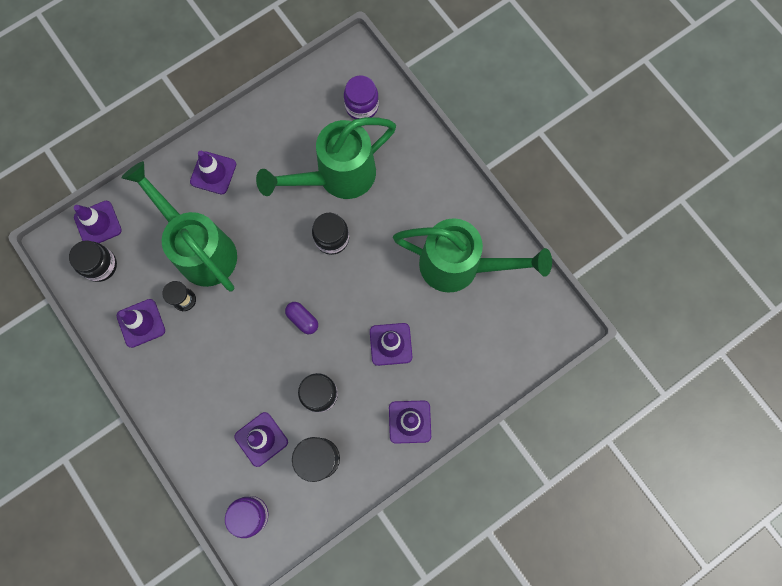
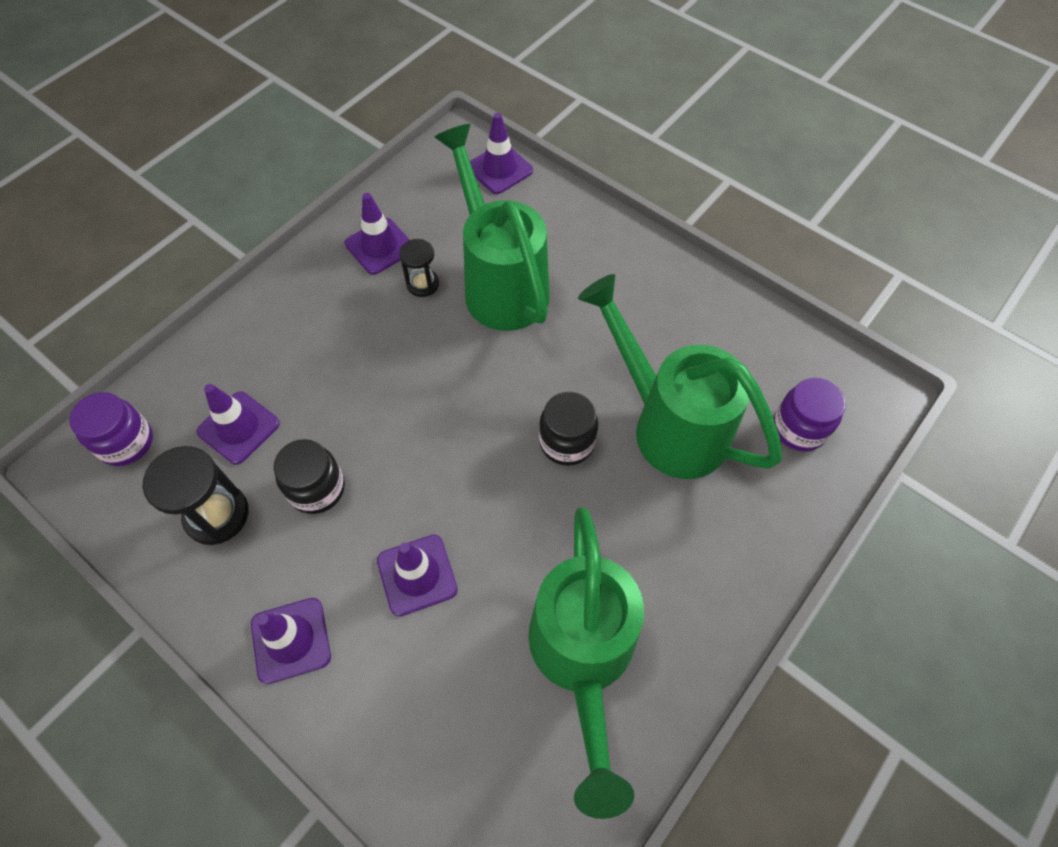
camera: 75 degrees right, 15 degrees down
black jar [69,240,117,282] -> none
green watering can [122,161,237,291] -> green watering can turned 60 degrees counterclockwise [435,124,550,331]
purple traffic cone [190,151,236,194] -> none
purple capsule [285,302,318,334] -> none

